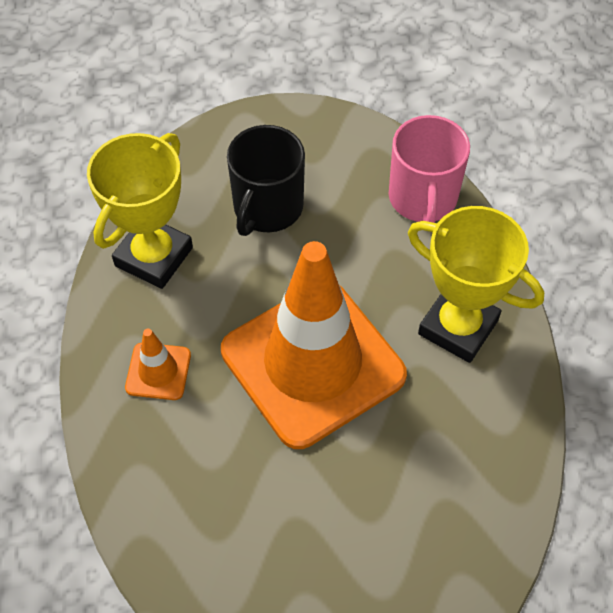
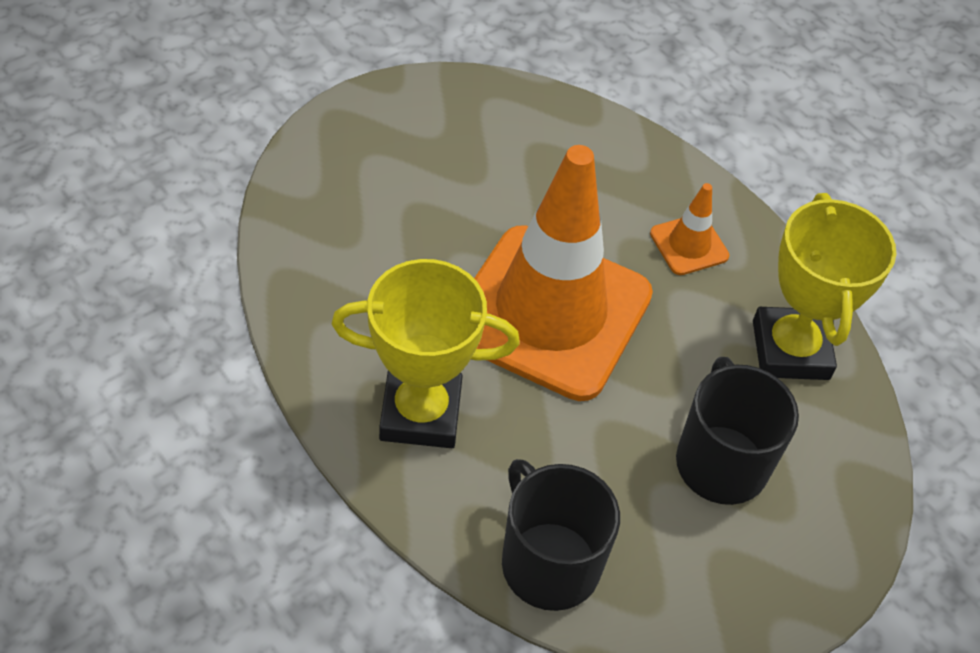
camera: 145 degrees right, 5 degrees down
pink mug [389,115,470,223] -> black mug [502,459,620,611]

